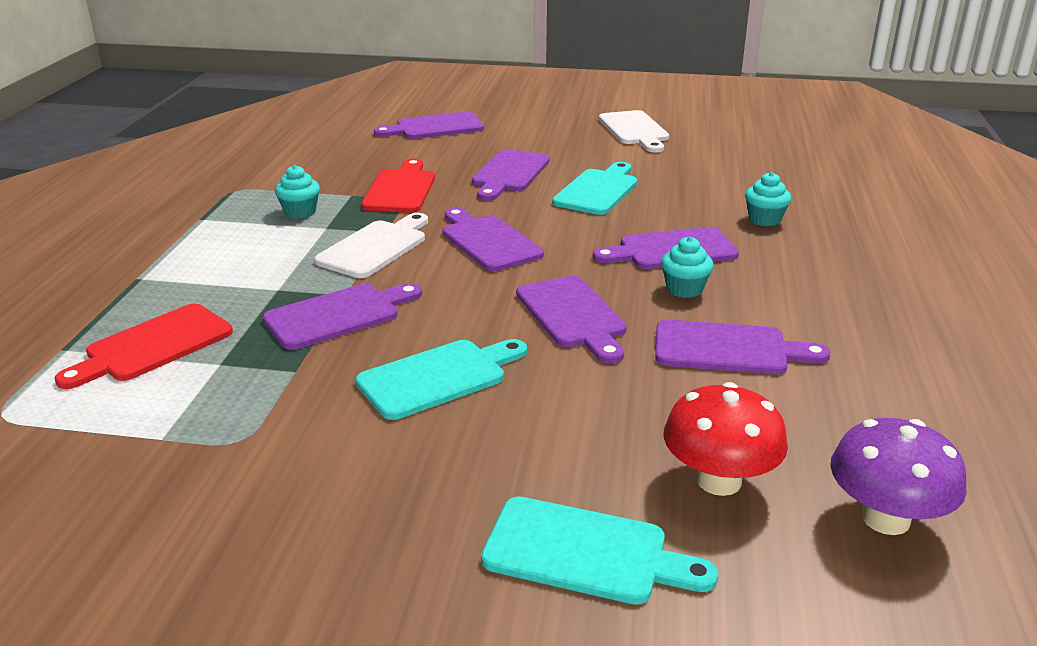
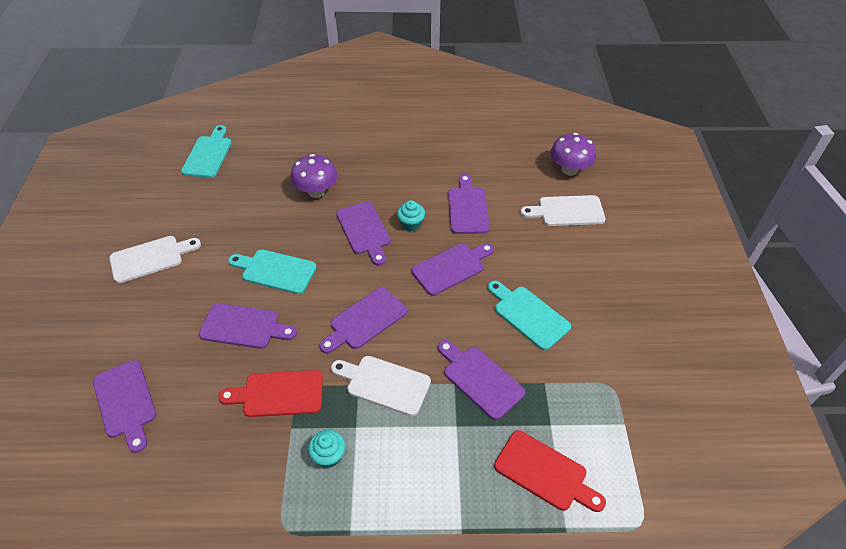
camera: 100 degrees left, 20 degrees up
turquoise cutting board [481,496,718,605] -> turquoise cutting board moved to [181,125,232,178]
red mushroom [663,382,788,496] -> white cutting board [520,195,605,226]
turquoise cupcake [745,172,791,226] -> purple mushroom [290,154,338,198]

